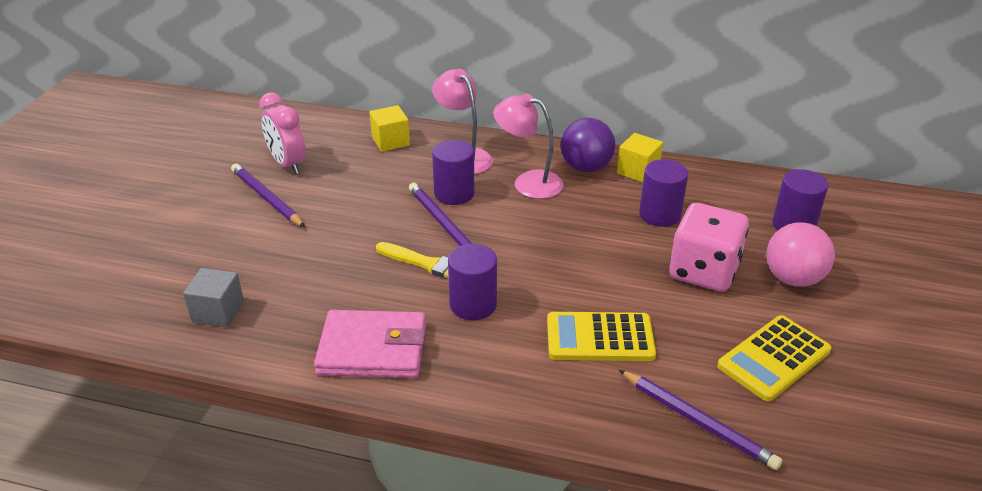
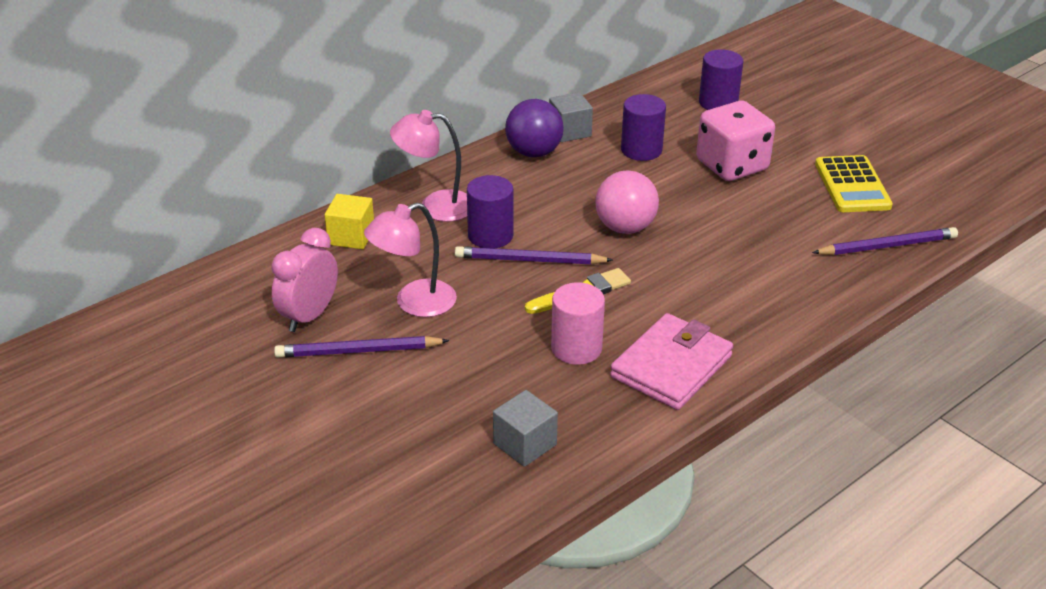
camera: 55 degrees left, 0 degrees up
pink clock [259,92,306,174] -> pink clock turned 120 degrees clockwise [271,228,338,332]
purple cylinder [448,244,497,320] -> none
pink lamp [493,93,564,199] -> pink lamp moved to [364,203,457,317]
yellow calculator [547,312,656,361] -> none
yellow cube [617,133,663,182] -> grey cube [549,92,593,142]
pink ball [767,222,835,287] -> pink ball moved to [595,170,659,234]
none -> pink cylinder [551,282,605,365]

